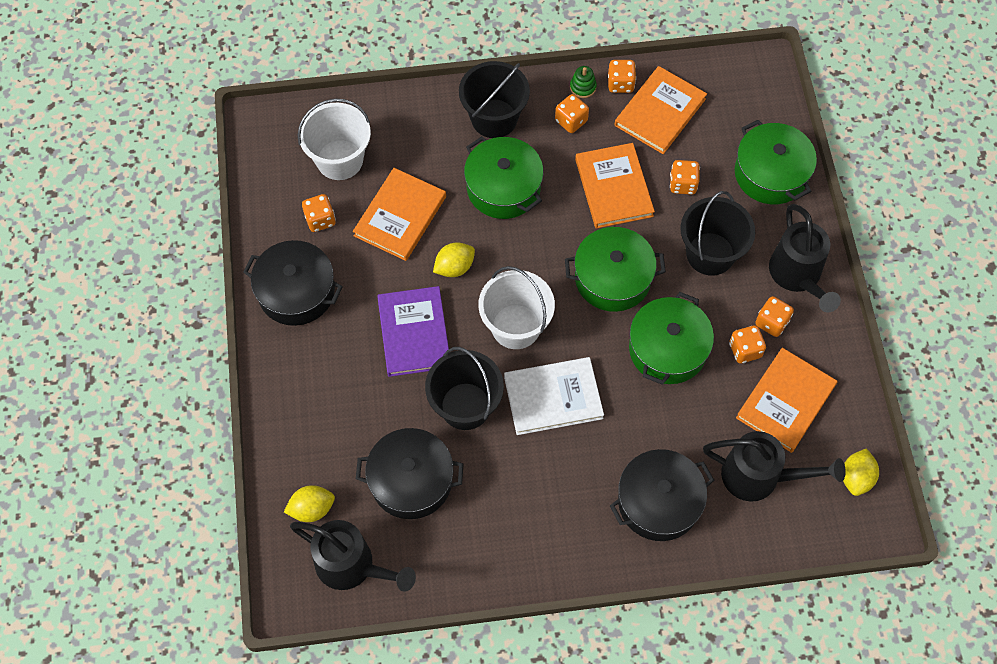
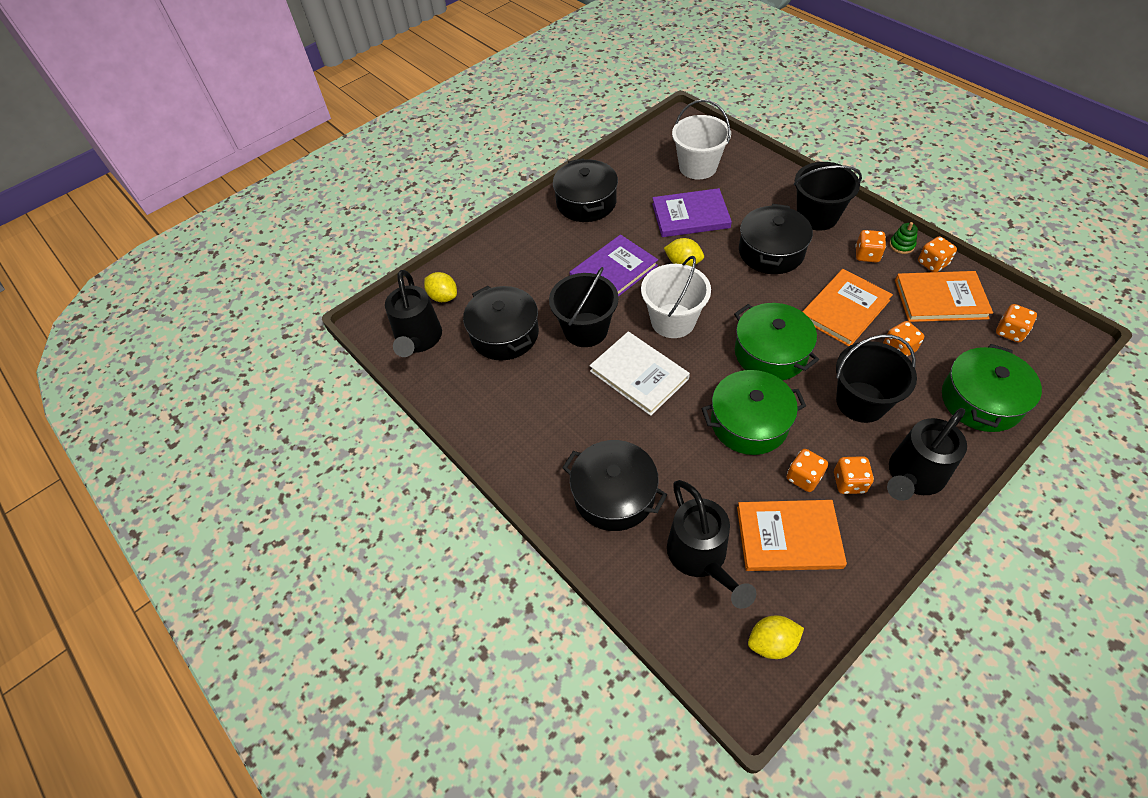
camera: 60 degrees right, 10 degrees down
orange dice [302,194,336,232] -> orange dice moved to [996,304,1037,343]
orange book [353,168,446,261] -> purple book [652,188,732,237]
green pot [464,136,544,219] -> black pot [739,204,813,274]

